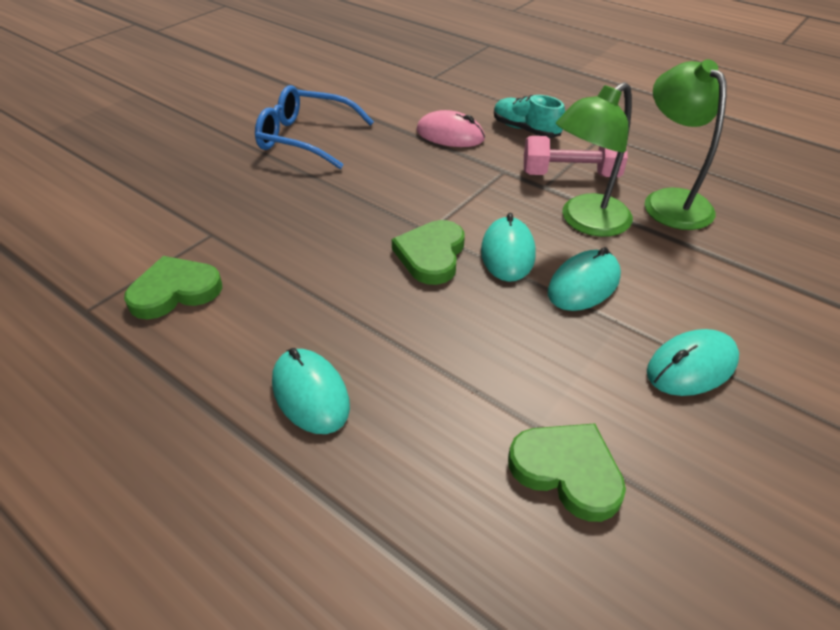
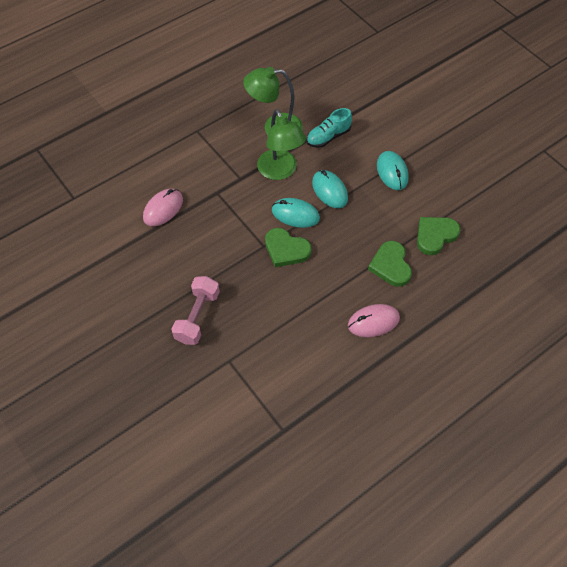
camera: 75 degrees left, 15 degrees up
green heart [124,256,222,319] -> green heart moved to [368,241,412,287]
blue glasses [255,85,374,169] -> none
turquoise mouse [272,348,350,434] -> pink mouse [348,304,400,337]
turquoise shoe [494,95,565,138] -> turquoise shoe moved to [307,108,352,148]
pink dumbbell [524,136,628,177] -> pink dumbbell moved to [171,276,220,345]

